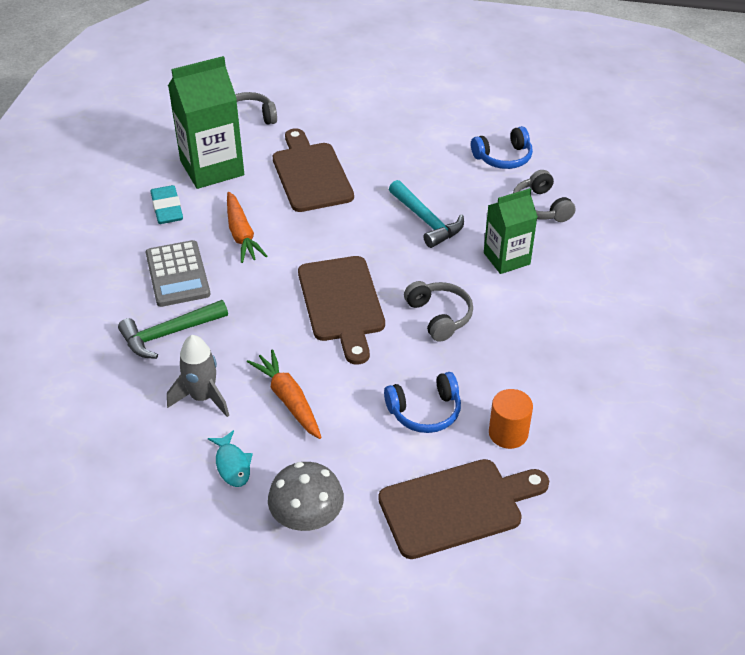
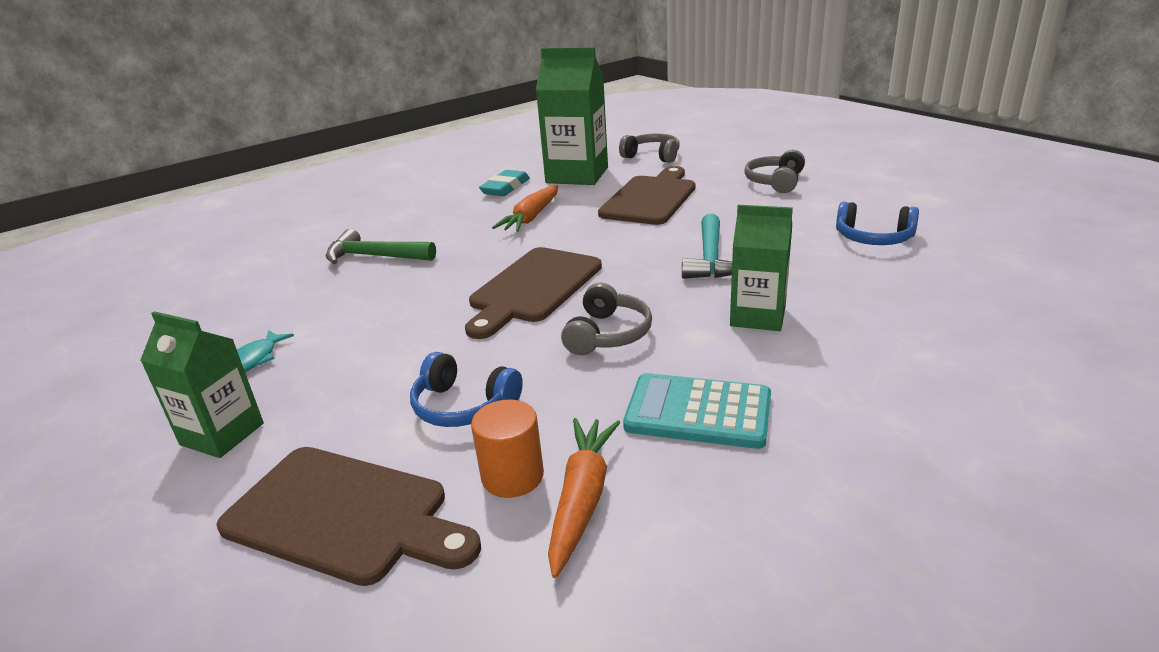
camera: 45 degrees right, 15 degrees down
grey calculator [146,240,210,307] -> none
grey rocket [167,335,229,417] -> none
orange carrot [247,349,322,439] -> orange carrot moved to [548,418,620,578]
grey mushroom [268,462,344,531] -> green carton [140,311,264,458]
grey headphones [513,170,576,222] -> grey headphones moved to [744,150,805,193]
none -> turquoise calculator [623,373,771,449]

